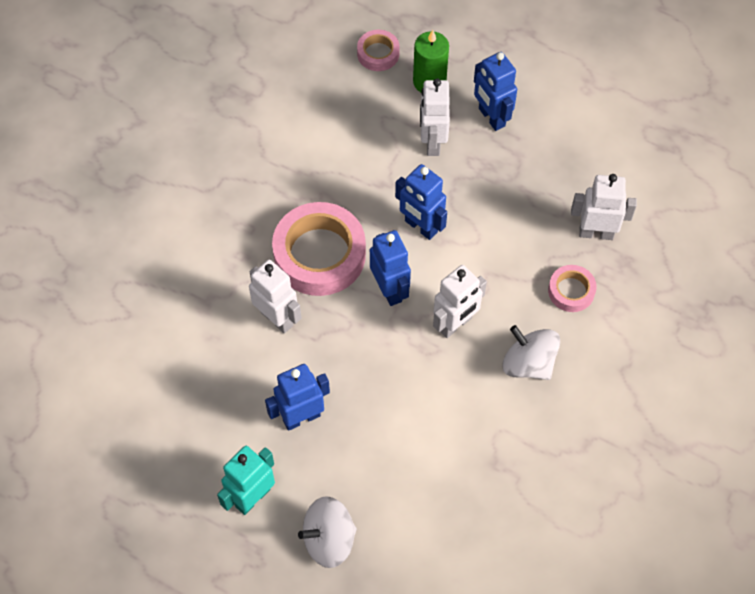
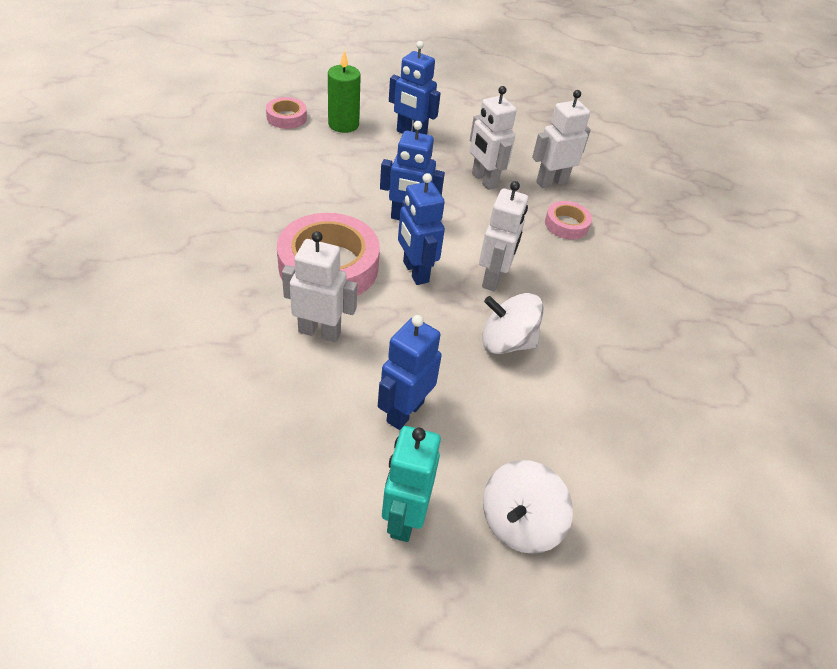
camera: 35 degrees left, 15 degrees down
blue robot [370,230,411,306] -> blue robot turned 150 degrees counterclockwise [398,173,445,285]
white robot [420,79,450,156] -> white robot moved to [470,86,517,190]
white spinning top [503,325,560,380] -> white spinning top moved to [482,293,543,354]

